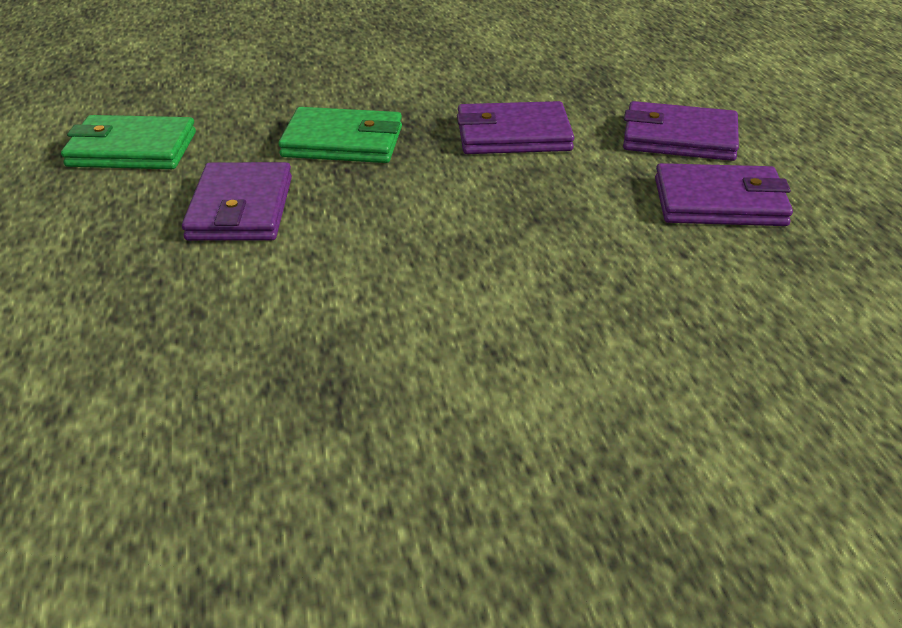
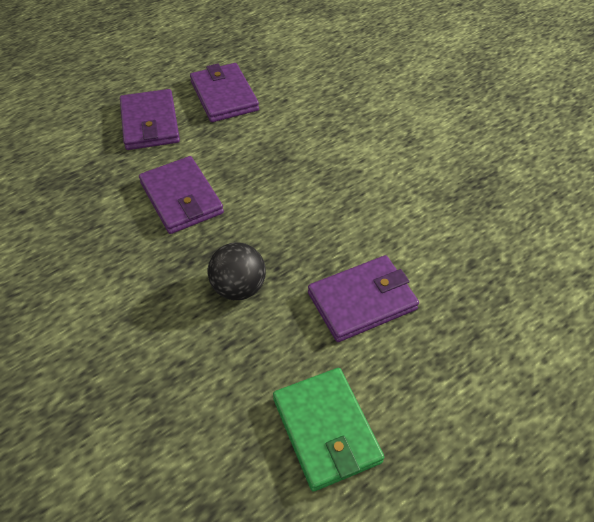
camera: 115 degrees left, 15 degrees up
green wallet [278,107,402,163] -> black ball [208,242,266,300]

